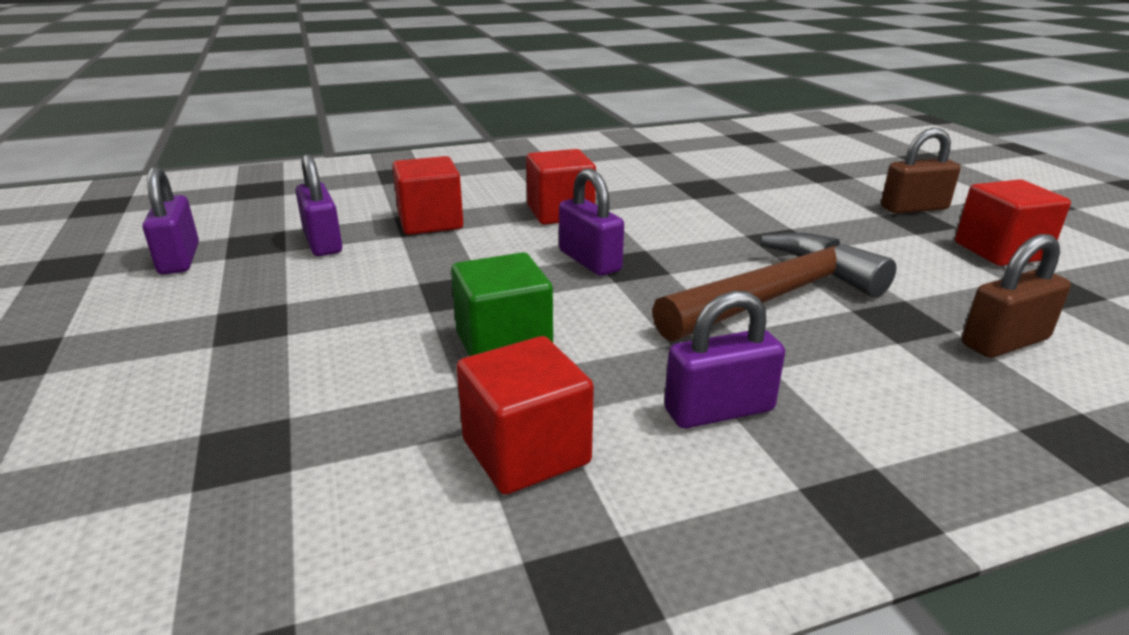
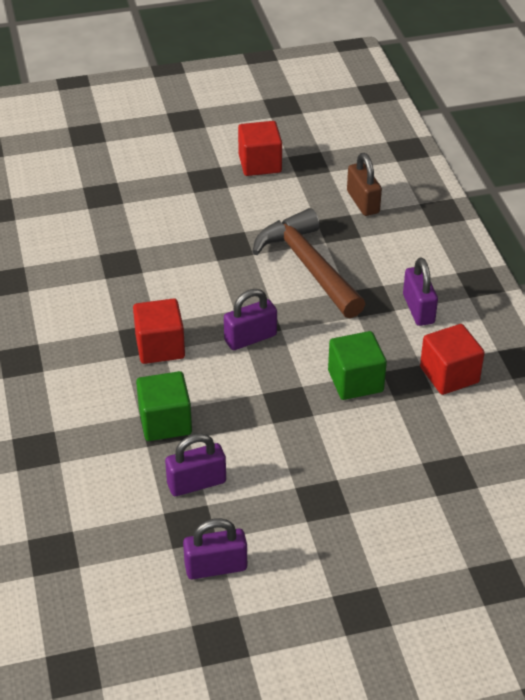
camera: 85 degrees left, 15 degrees up
red cube [392,156,464,235] -> green cube [136,371,192,441]
brown padlock [881,128,960,214] -> none

